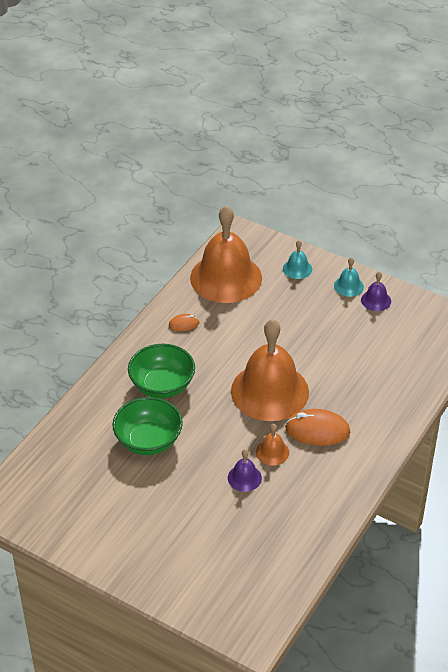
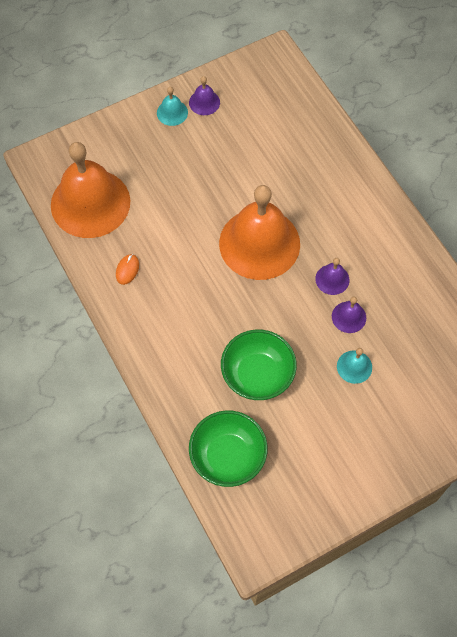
camera: 60 degrees left, 20 degrees up
green bowl [128,344,195,398] -> green bowl moved to [189,410,268,487]
orange bell [256,424,289,466] -> purple bell [315,258,350,295]
turquoise bell [283,240,312,279] -> turquoise bell moved to [337,348,372,384]
orange mouse [285,409,350,446] -> none

